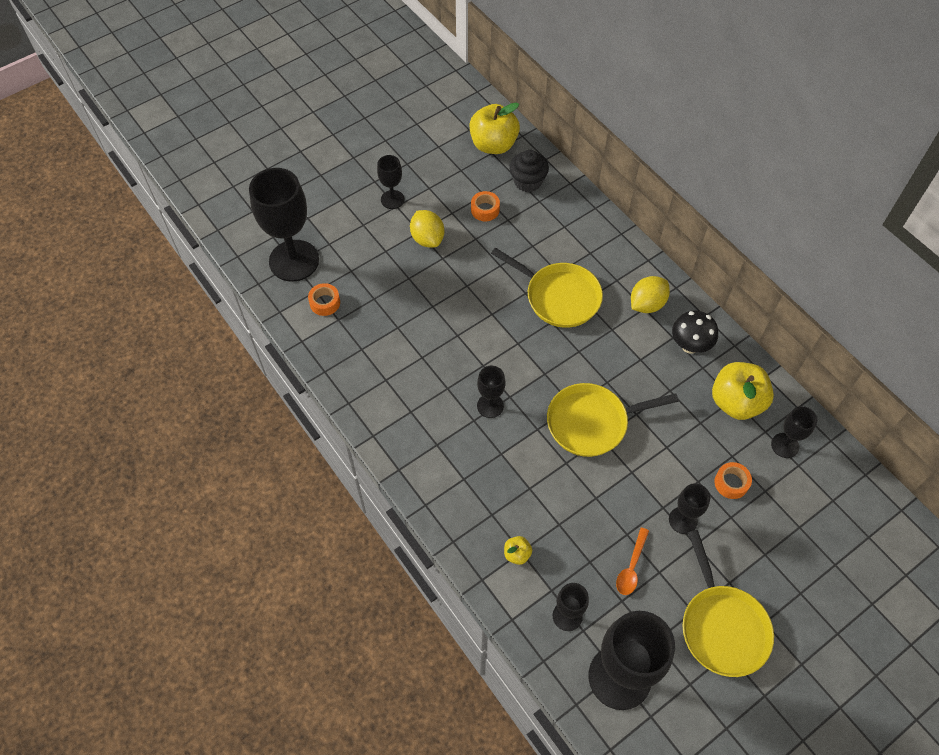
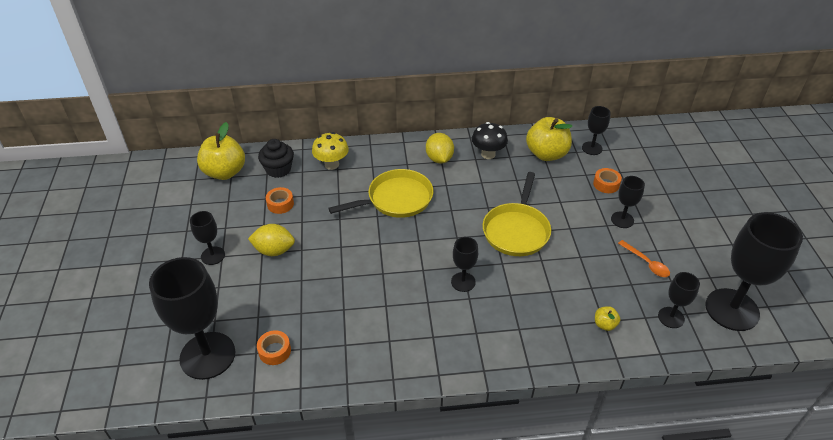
camera: 60 degrees left, 15 degrees down
yellow pan [683,530,774,677] -> none
none -> yellow mushroom [312,132,349,170]

